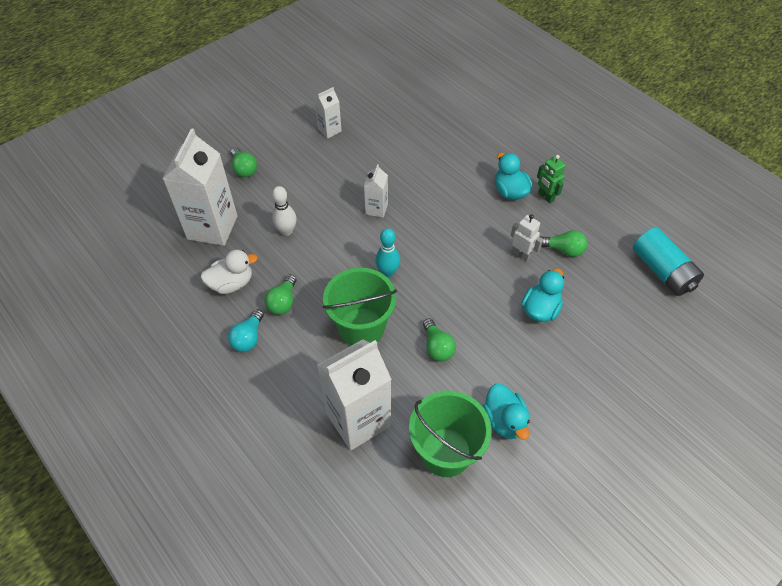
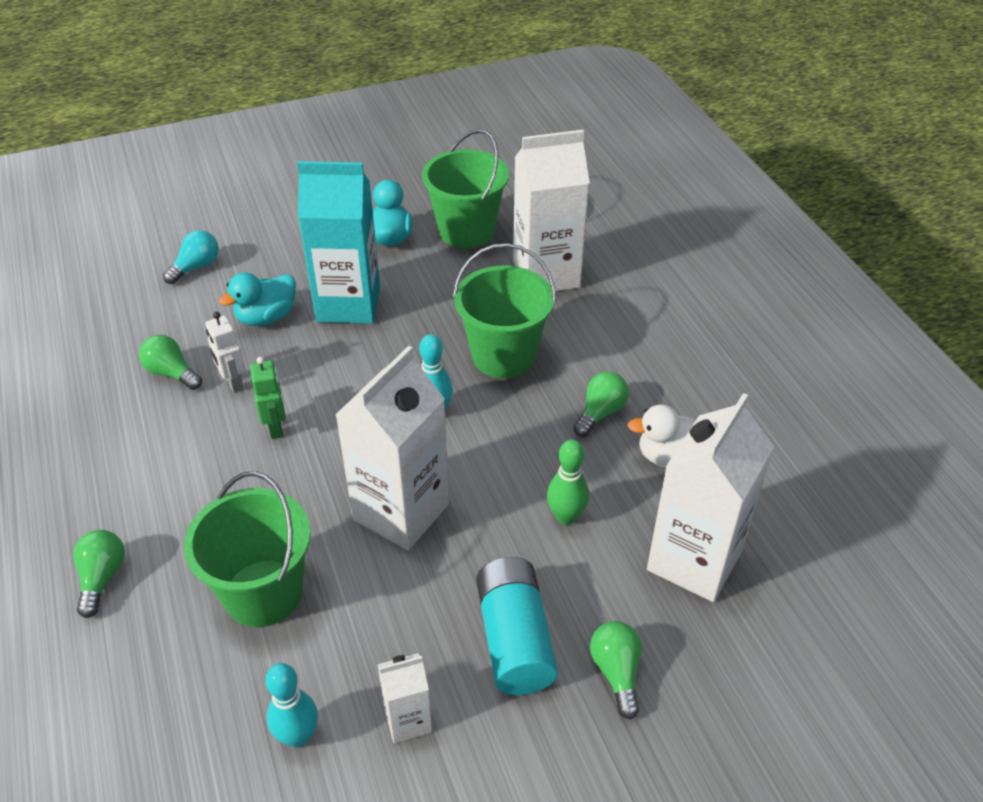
camera: 160 degrees left, 10 degrees down
turquoise light bulb [228,309,264,352] -> turquoise light bulb moved to [163,230,219,284]
white bowling pin [272,186,297,236] -> green bowling pin [547,439,589,525]
white carton [364,164,388,218] -> white carton [335,346,449,550], size x2.06
green light bulb [423,318,456,361] -> green light bulb moved to [73,530,125,618]
turquoise duck [495,153,532,200] -> none
green robot [537,155,565,204] -> green robot moved to [250,357,286,439]
turquoise battery [633,227,704,296] -> turquoise battery moved to [476,557,558,695]
none -> green bucket [184,471,311,627]
none -> turquoise bowling pin [265,663,318,748]
none -> turquoise carton [297,161,380,324]

